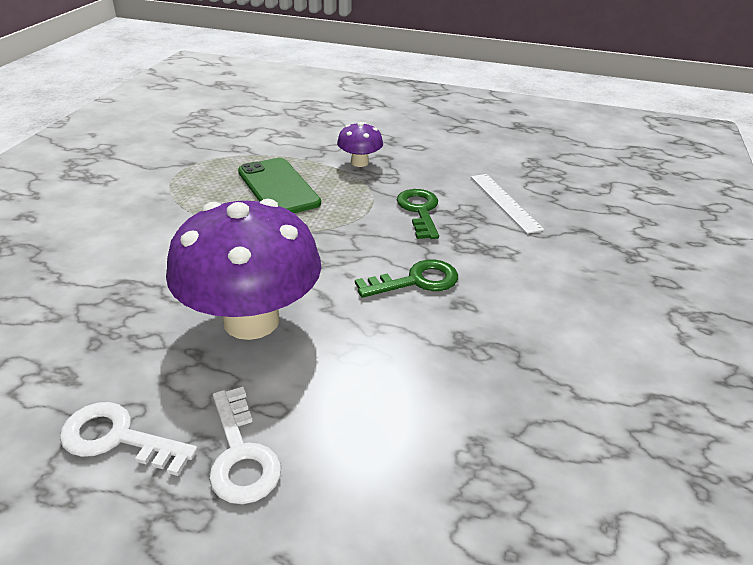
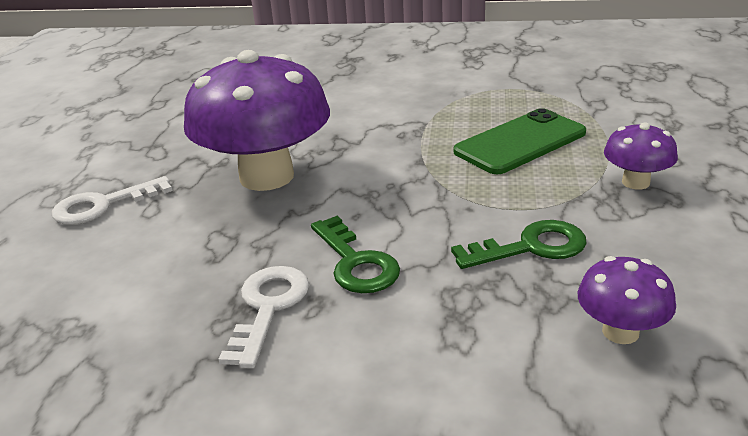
camera: 85 degrees right, 5 degrees down
white key [60,402,198,476] -> white key moved to [219,266,309,368]
white ruler [471,174,545,234] -> purple mushroom [578,256,676,344]

